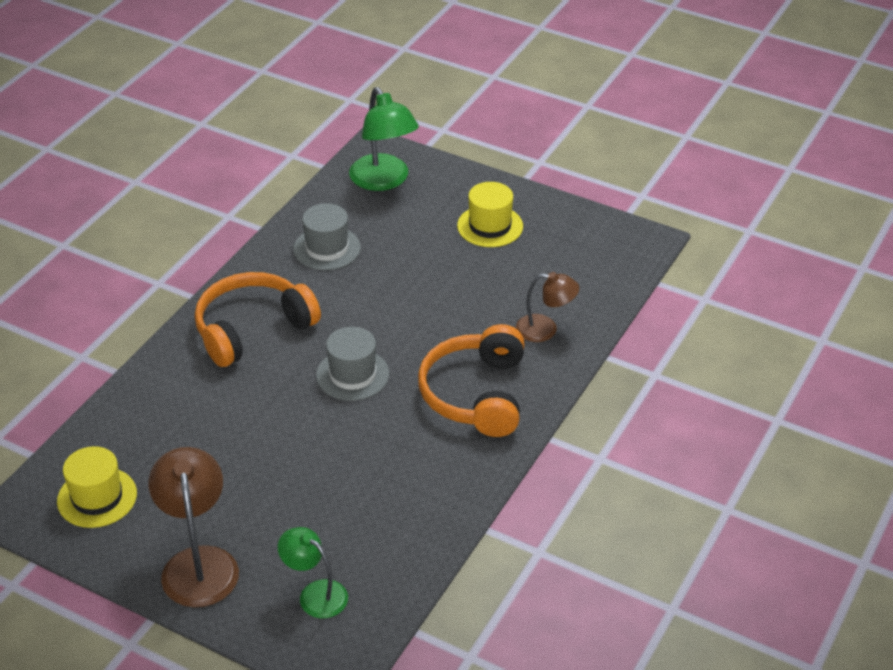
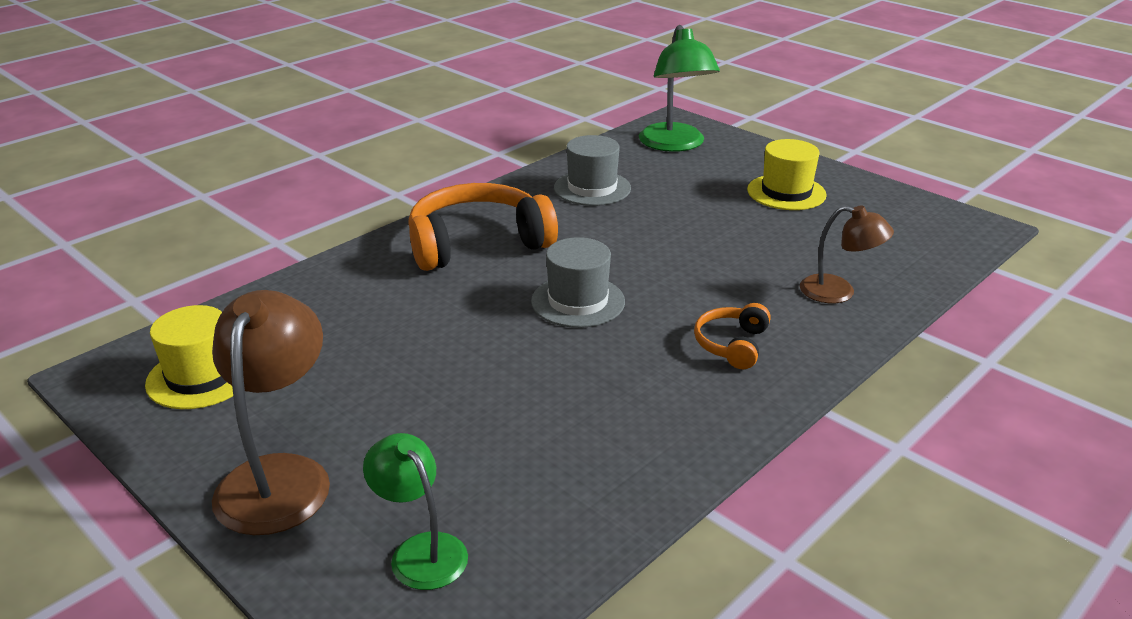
camera: 15 degrees right, 10 degrees down
orange headphones [418,324,525,437] -> orange headphones [694,303,771,369], size x0.50

